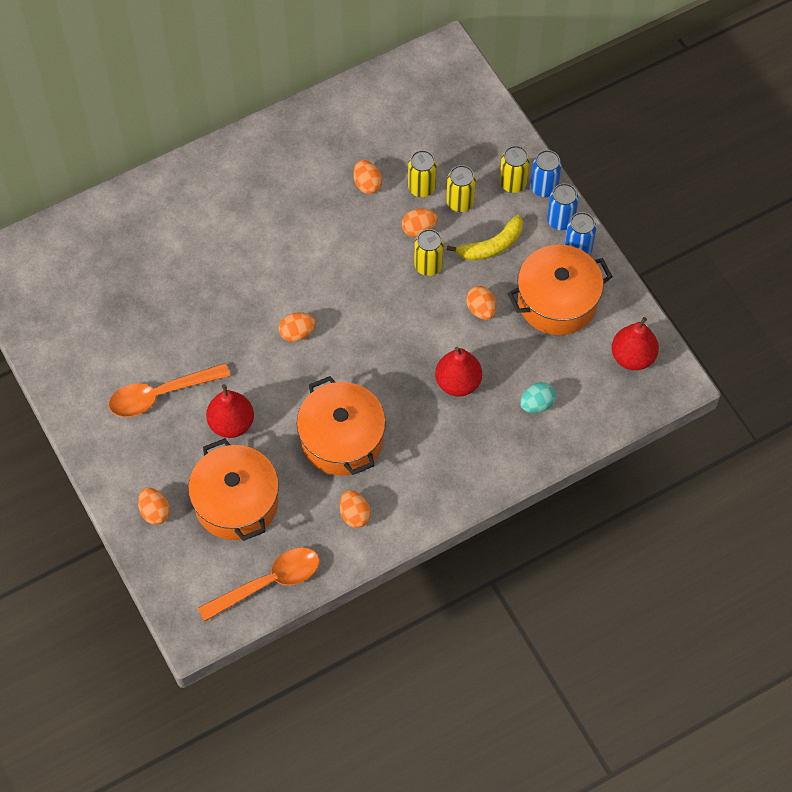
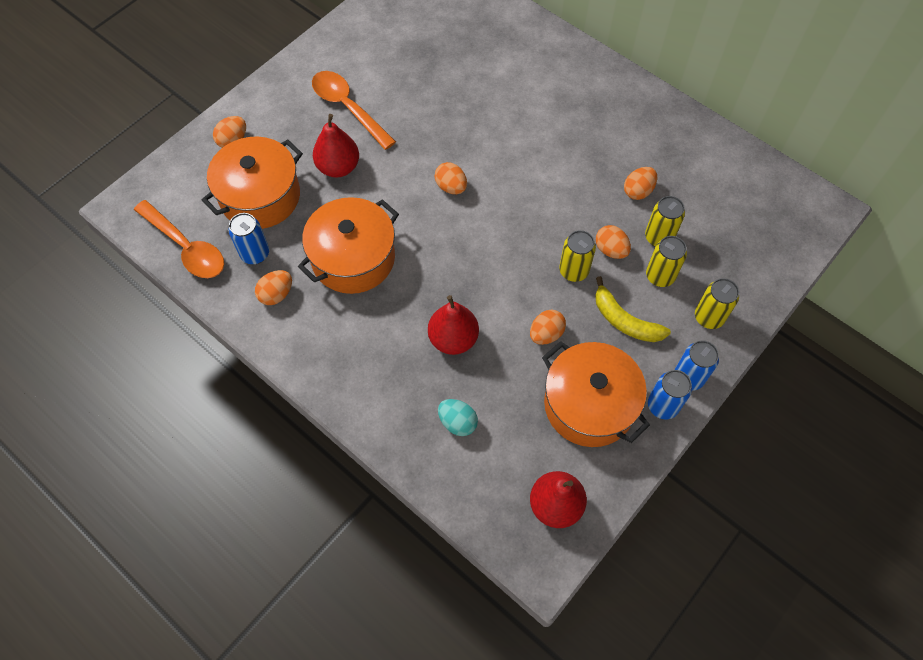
camera: 70 degrees right, 0 degrees up
blue can [531,150,562,197] -> blue can moved to [229,213,269,264]

